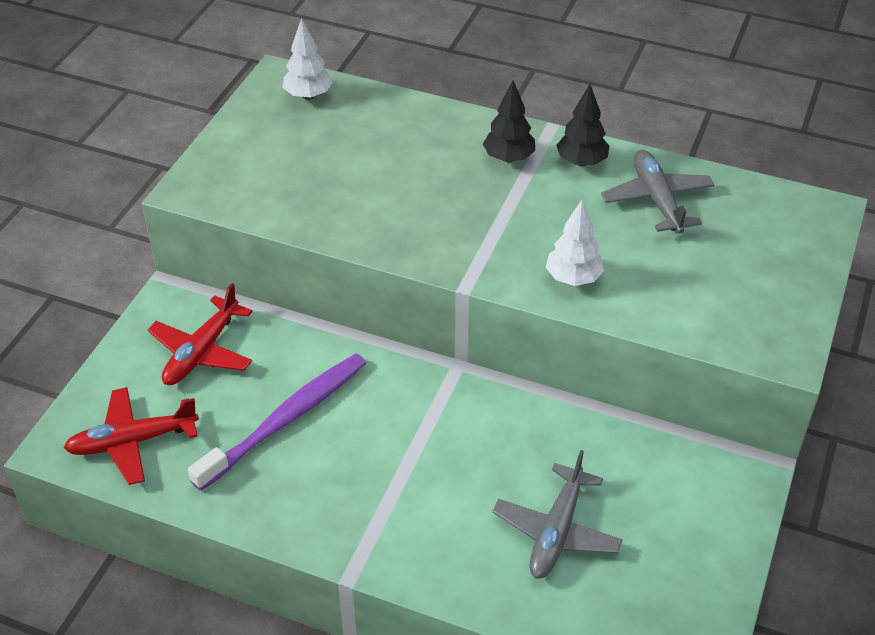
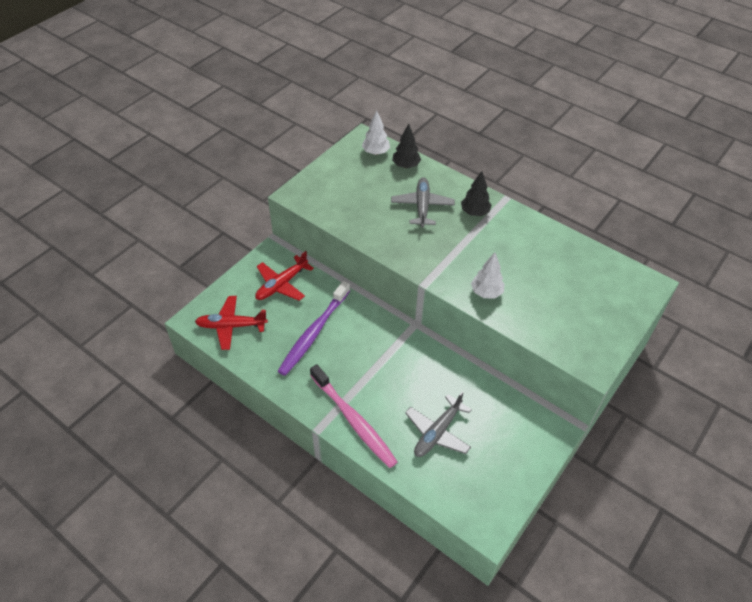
camera: 15 degrees right, 5 degrees up
purple toothbrush [188,354,366,491] -> purple toothbrush turned 150 degrees clockwise [278,281,350,376]
black tree [556,84,609,166] -> black tree moved to [392,124,421,168]
grey plane [601,150,714,234] -> grey plane moved to [391,177,455,227]
none -> pink toothbrush [310,364,398,468]

